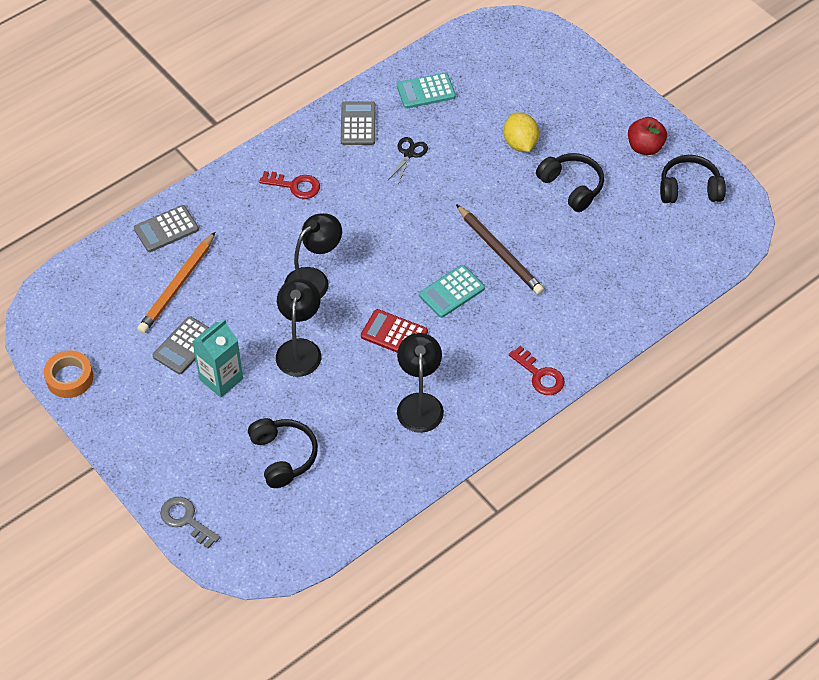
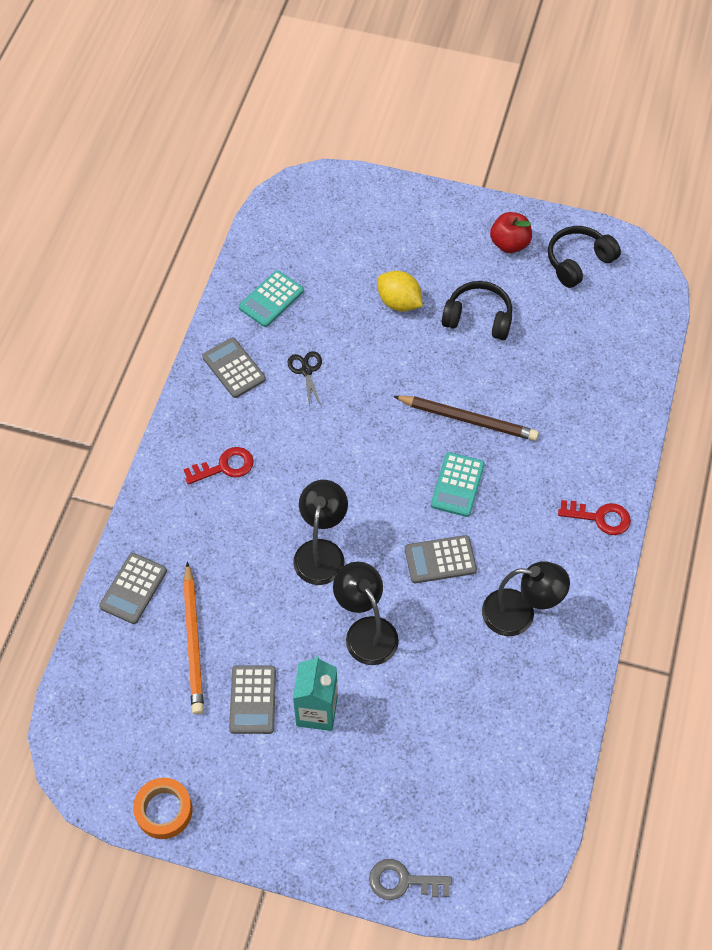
camera: 35 degrees left, 5 degrees up
black headphones [248,418,318,488] -> none
red calculator [361,309,428,352] -> grey calculator [405,535,477,583]
black lamp [397,333,444,433] -> black lamp turned 135 degrees clockwise [482,561,570,636]

